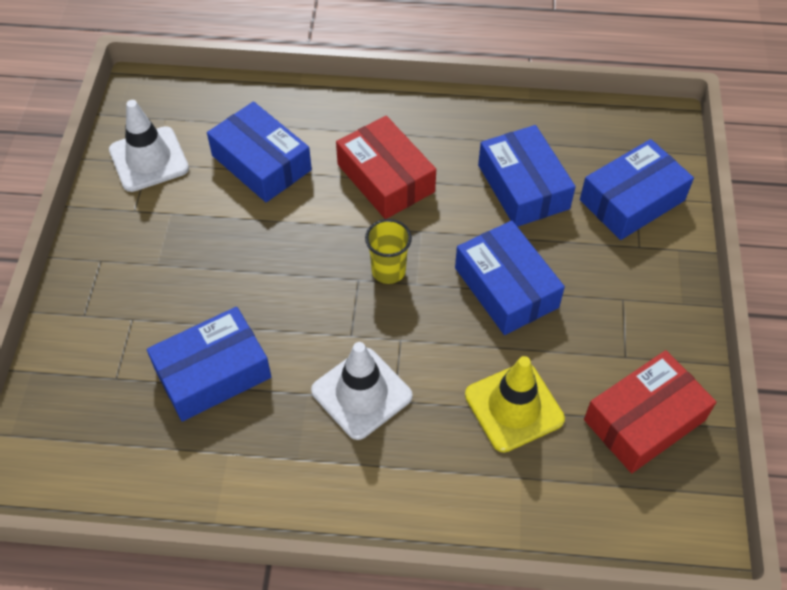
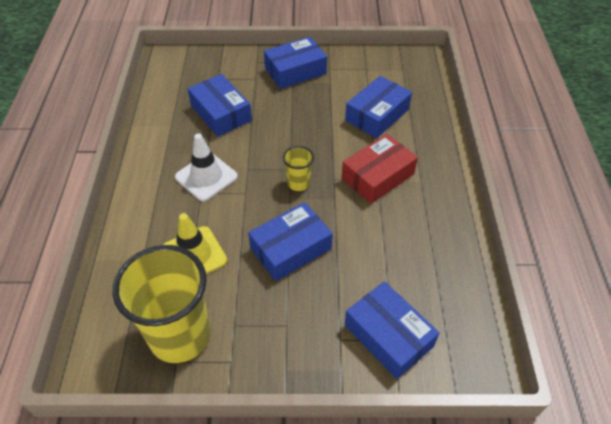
camera: 85 degrees right, 5 degrees down
white traffic cone [109,100,189,192] -> none
blue box [478,125,576,227] -> blue box moved to [264,37,327,89]
red box [584,350,716,473] -> yellow cup [113,245,211,363]

